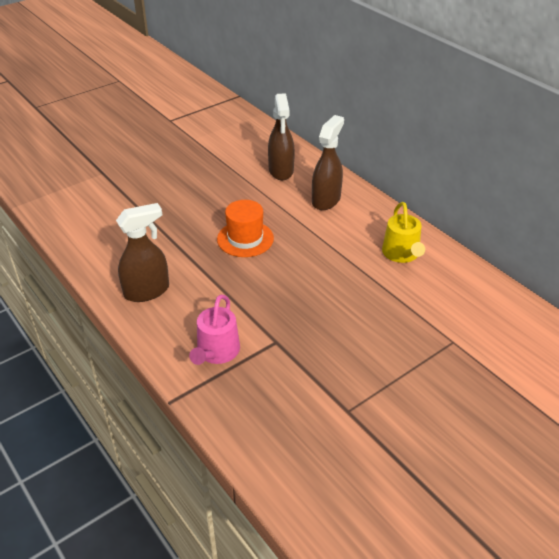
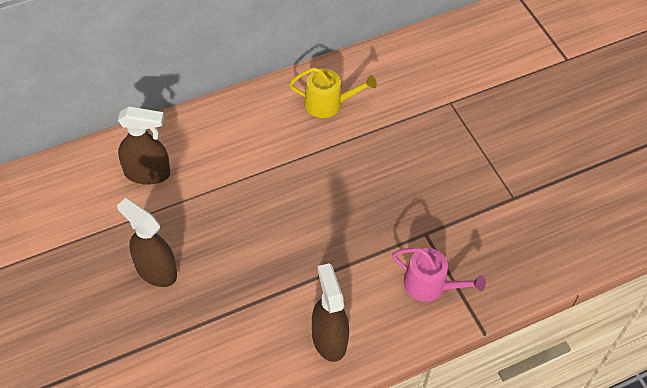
camera: 80 degrees left, 15 degrees up
orange hat [217,200,274,257] -> none
brown spray bottle [312,115,344,210] -> brown spray bottle moved to [117,198,177,287]

